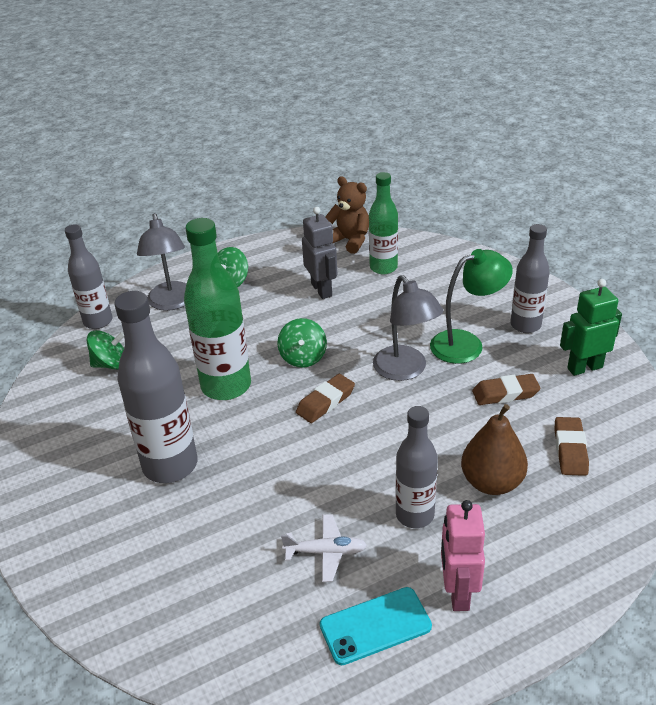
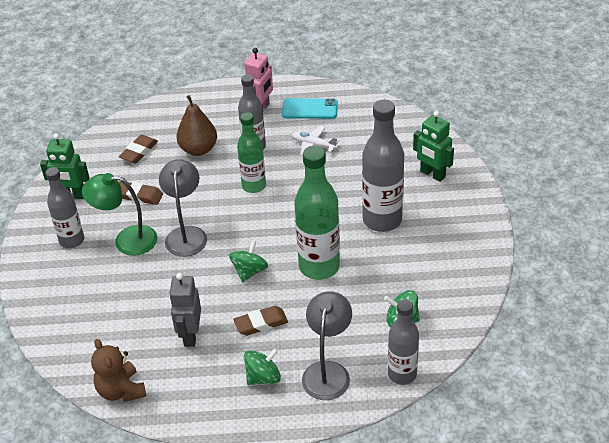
camera: 155 degrees left, 5 degrees up
brown eraser [296,374,355,423] -> brown eraser moved to [233,306,288,336]
green bottle [369,172,398,274] -> green bottle moved to [237,112,266,193]
none -> green robot [413,111,454,182]

